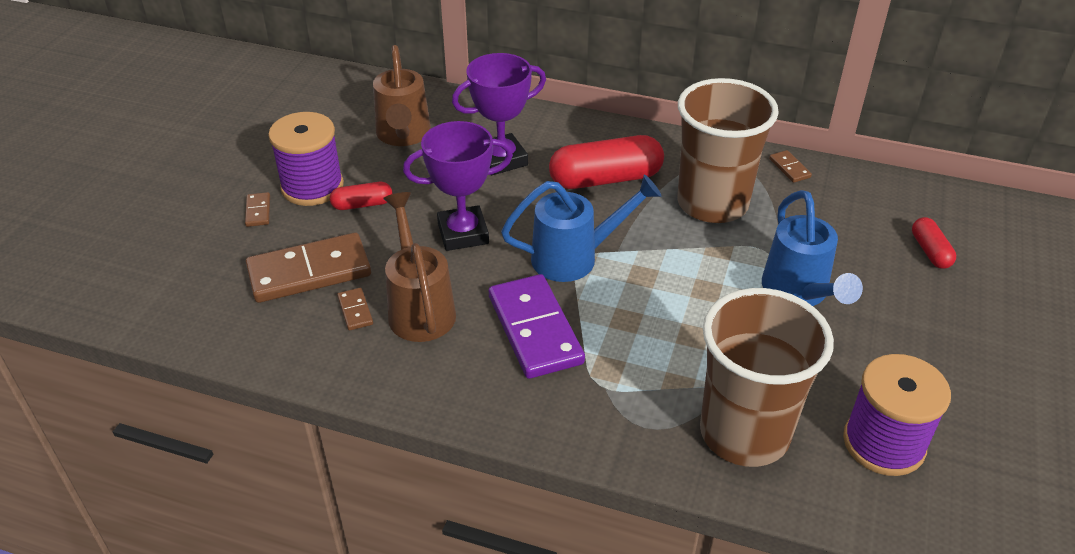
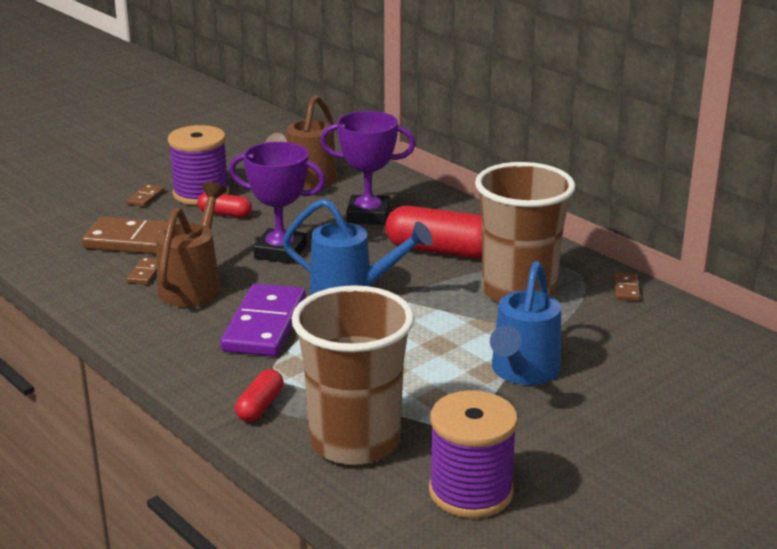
camera: 30 degrees right, 15 degrees down
red capsule [912,217,956,269] -> red capsule moved to [235,369,284,422]

